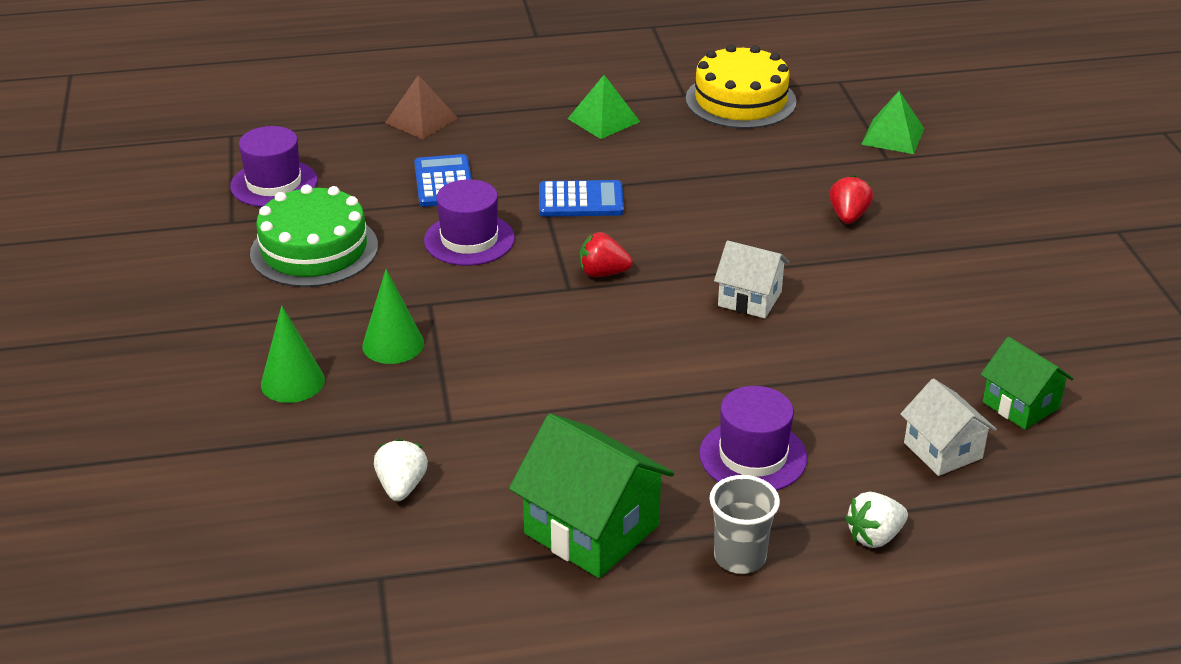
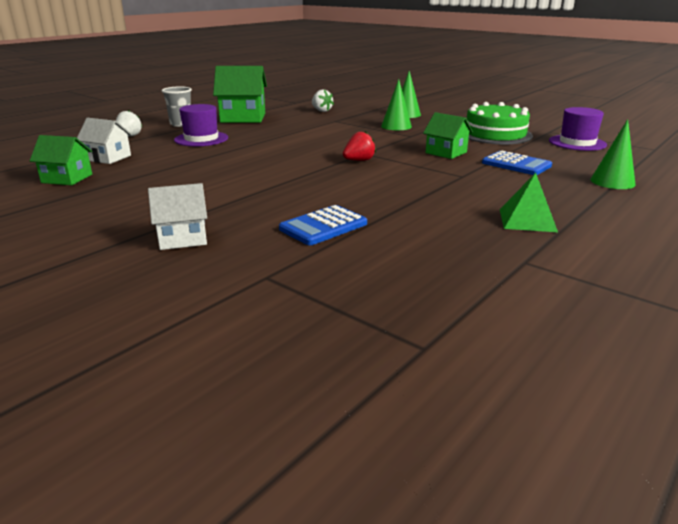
camera: 140 degrees right, 10 degrees down
brown pyramid [385,75,458,139] -> green cone [590,119,636,189]
purple hat [424,179,515,266] -> green house [423,112,473,159]
blue calculator [539,180,624,217] -> blue calculator moved to [279,205,367,245]
yellow cake [686,44,797,129] -> none
white house [714,240,789,318] -> white house moved to [148,183,207,250]
red strawberry [829,175,873,224] -> none
green pyramid [861,91,924,154] -> none

